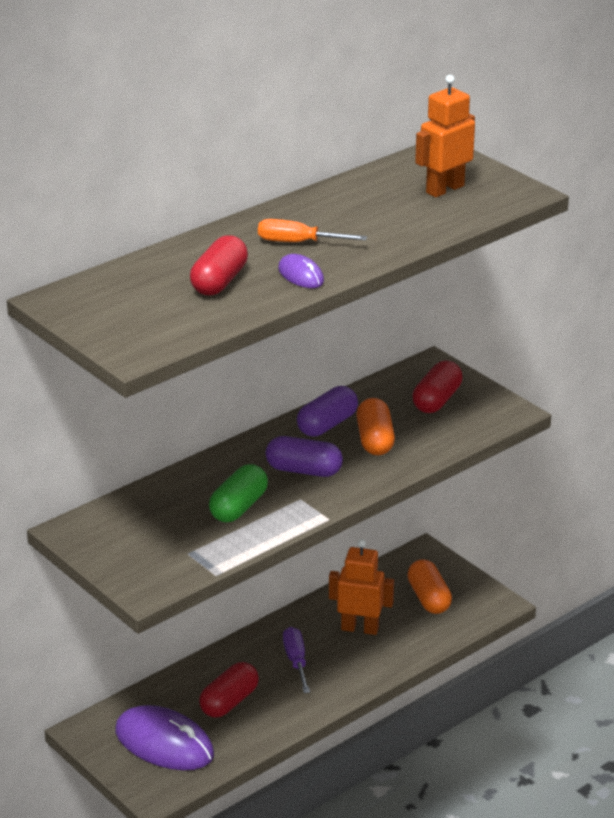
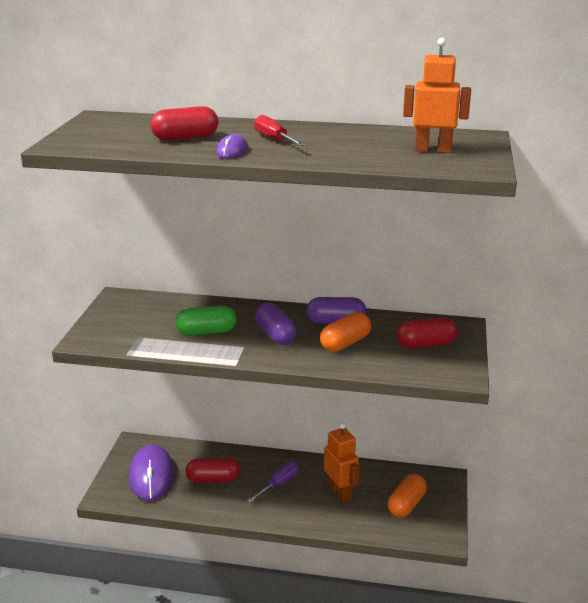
camera: 50 degrees right, 5 degrees down
orange screwdriver [258,219,367,242] -> red screwdriver [254,115,305,146]

